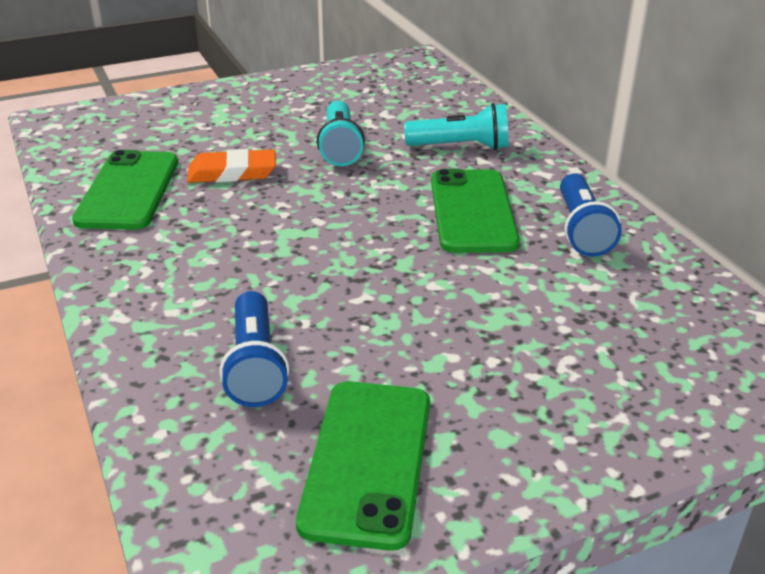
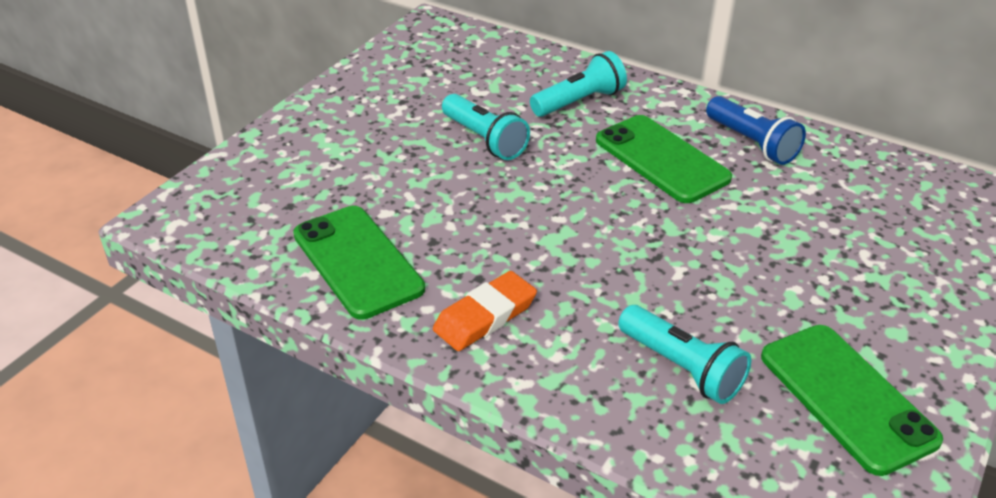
camera: 35 degrees left, 5 degrees up
orange eraser [187,149,276,183] -> orange eraser moved to [433,271,537,351]
blue flashlight [220,291,289,407] -> turquoise flashlight [618,305,751,404]

